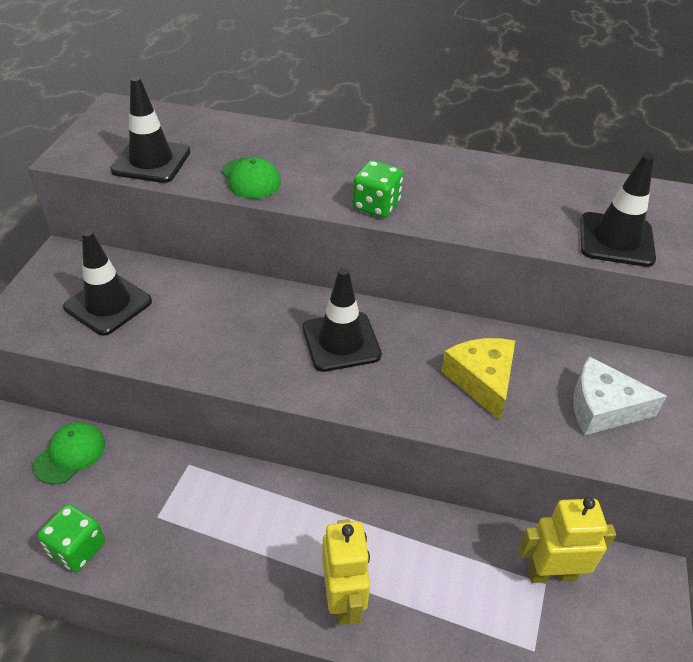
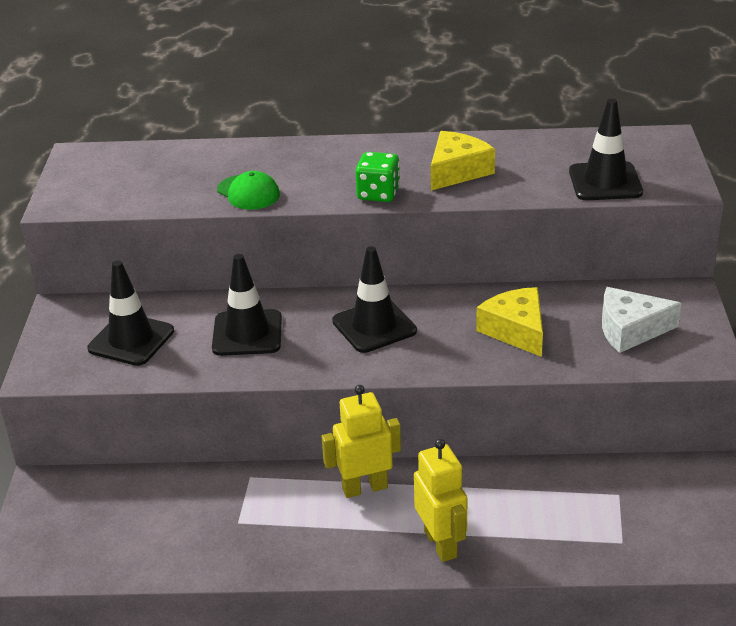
camera: 10 degrees left, 10 degrees down
green cap [33,422,105,485] -> none
green dice [38,504,105,572] -> none
black traffic cone [110,76,191,183] -> black traffic cone moved to [212,254,282,356]
yellow robot [518,497,616,583] -> yellow robot moved to [322,385,401,498]
none -> yellow cheese [431,131,495,191]

